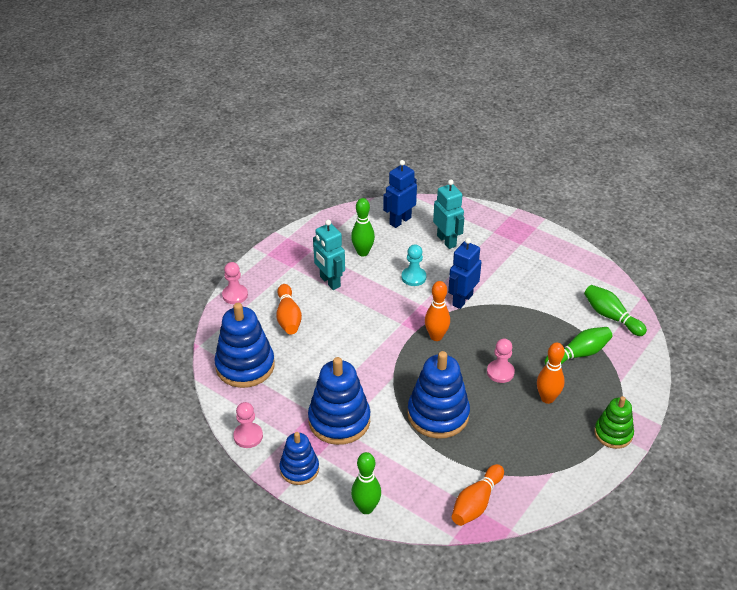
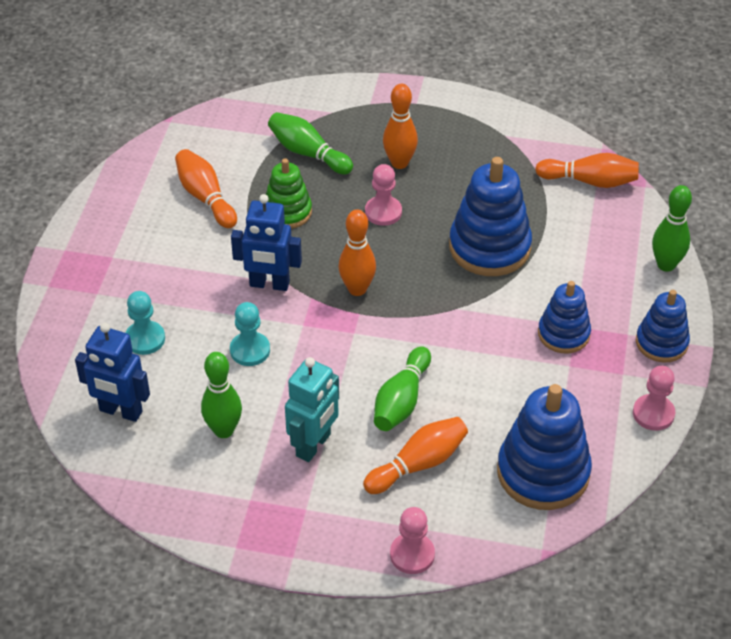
camera: 115 degrees left, 5 degrees up
blue stacking toy [308,357,370,445] -> blue stacking toy [538,281,591,354], size x0.61
turquoise robot [433,179,464,249] -> turquoise pawn [125,291,165,355]
green bowling pin [584,285,647,336] -> green bowling pin moved to [374,346,431,431]
green stacking toy [594,396,634,449] -> green stacking toy moved to [266,159,312,229]
none -> orange bowling pin [175,149,237,228]

